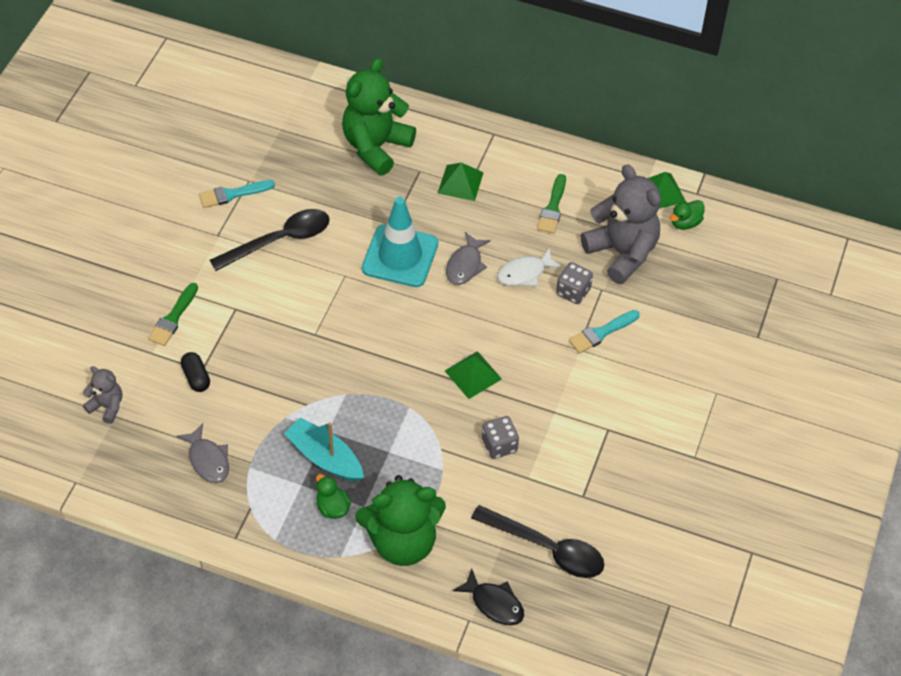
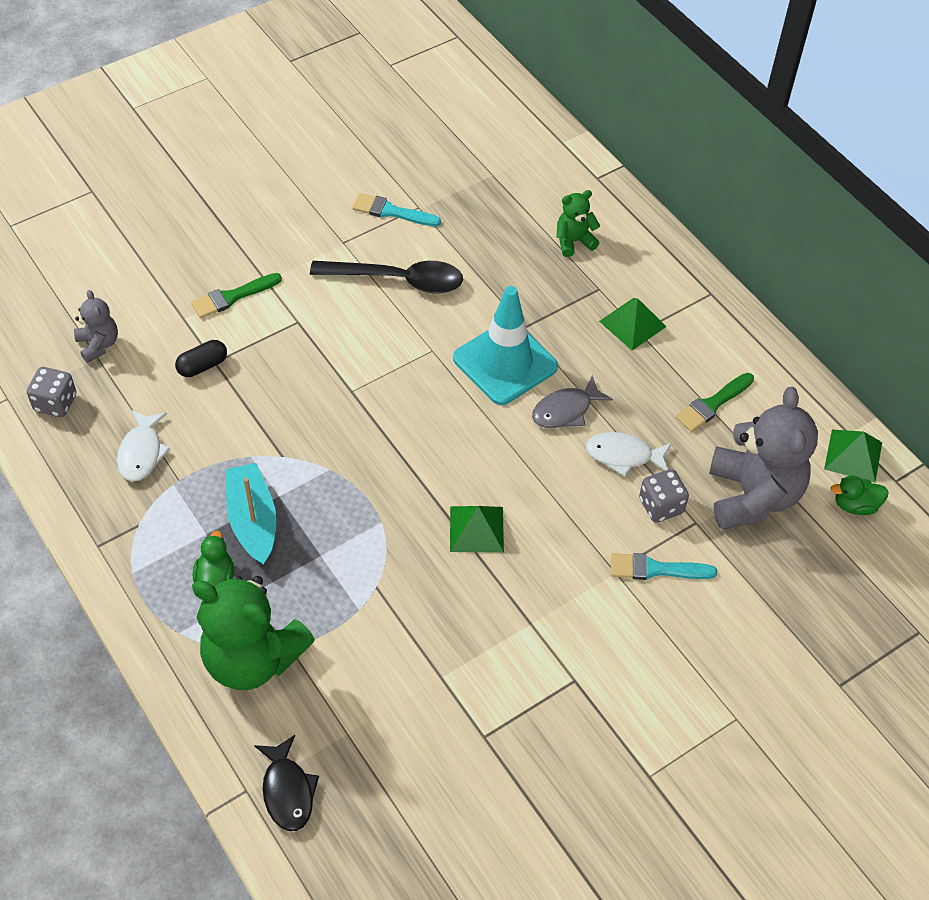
camera: 35 degrees right, 0 degrees up
grey fish [176,423,229,483] -> white fish [117,410,170,481]
black capsule [181,352,210,392] -> black capsule turned 45 degrees clockwise [175,340,227,377]
green teddy bear [342,58,416,175] -> green teddy bear [557,190,600,257], size x0.49
black spoon [471,505,604,578] -> none
grey dice [482,416,519,459] -> grey dice moved to [27,367,76,417]

